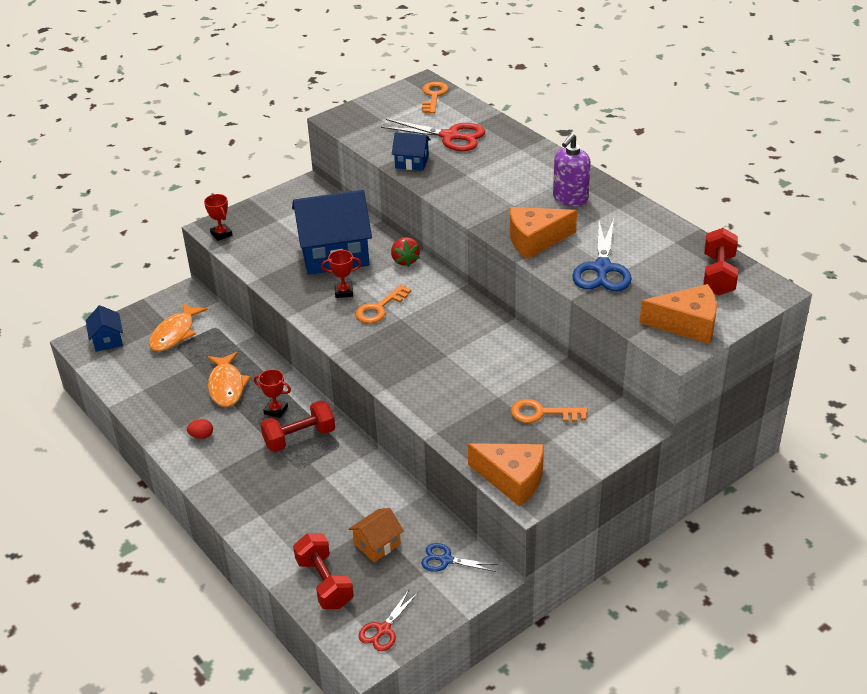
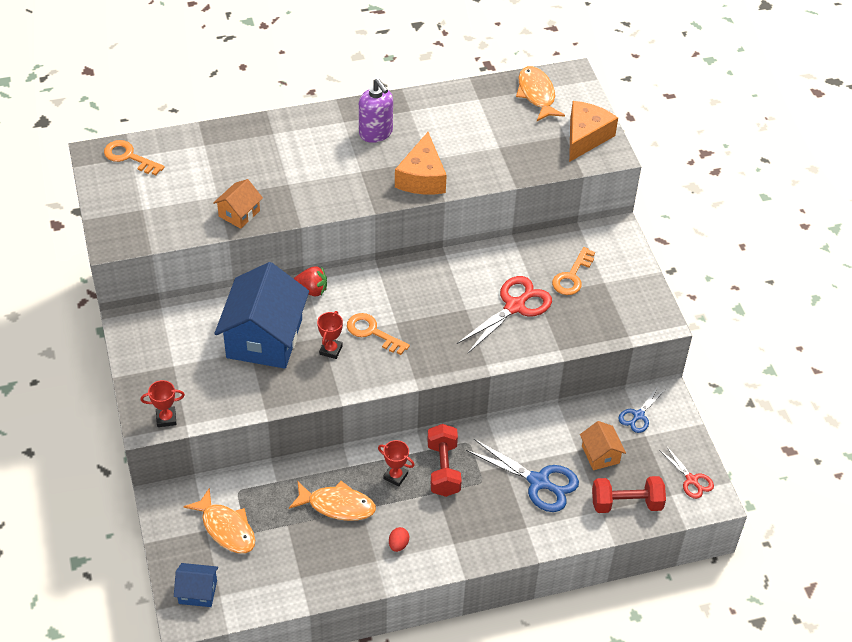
camera: 70 degrees left, 10 degrees up
red trophy [254,369,291,418] -> red trophy turned 75 degrees clockwise [378,440,415,487]
orange key [355,284,411,324] -> orange key turned 150 degrees clockwise [347,313,410,355]
red scissors [381,119,485,151] -> red scissors moved to [457,276,552,353]
blue house [392,132,431,171] -> orange house [213,179,263,229]
orange cheese [468,443,544,507] -> none
blue scissors [573,219,632,291] -> blue scissors moved to [466,439,579,512]
red dumbbell [704,228,738,296] -> orange fish [516,66,565,121]

